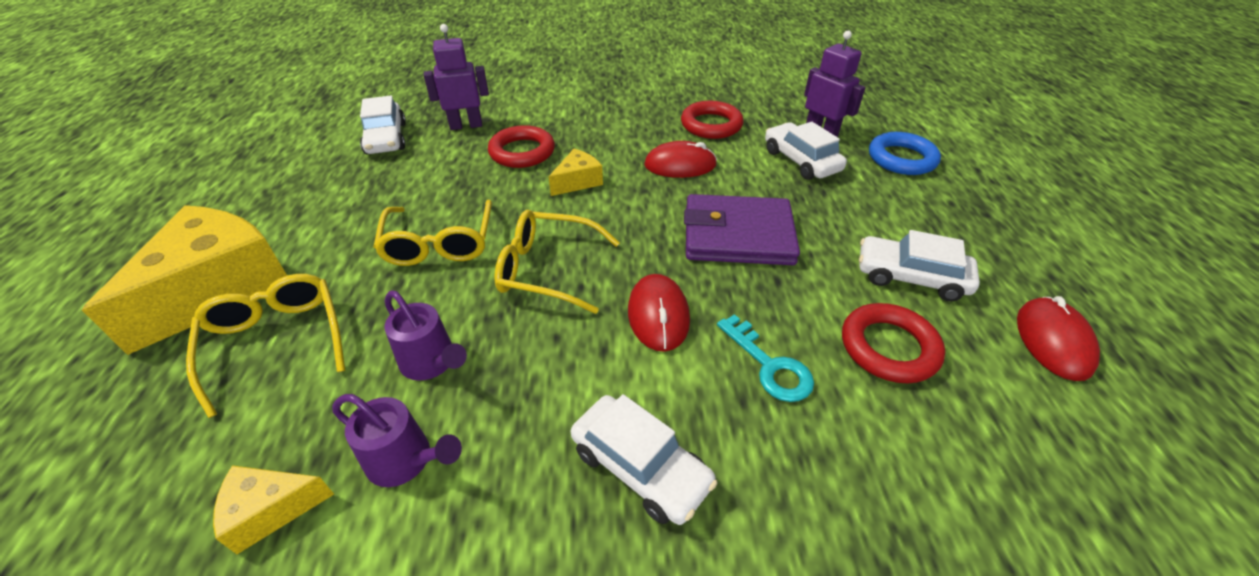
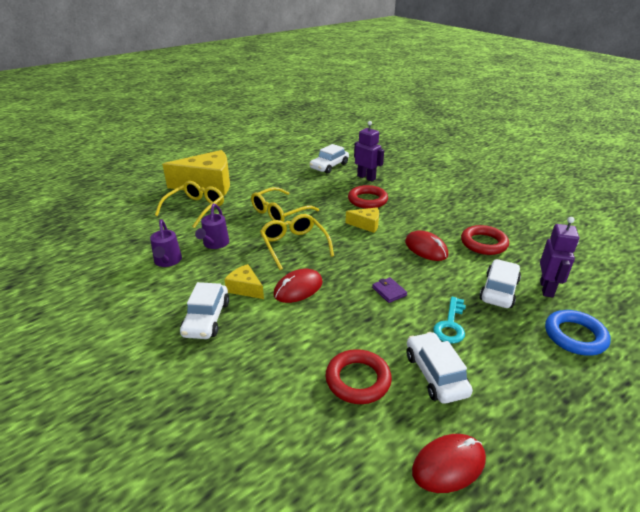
camera: 55 degrees right, 10 degrees down
yellow cheese [213,465,334,554] -> yellow cheese moved to [224,264,264,299]
purple wallet [684,194,800,265] -> purple wallet [372,277,407,303], size x0.40
turquoise key [717,314,814,402] -> turquoise key moved to [433,297,466,344]

